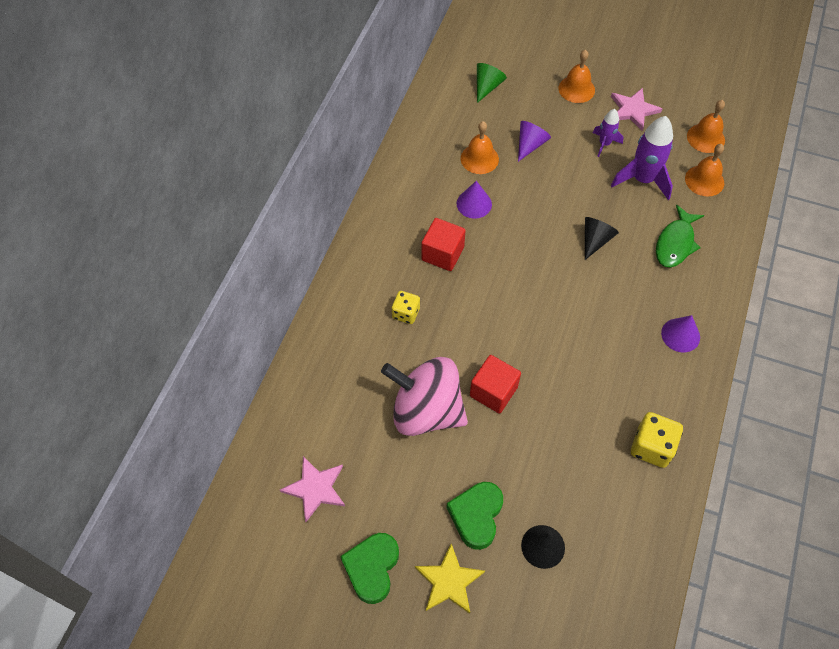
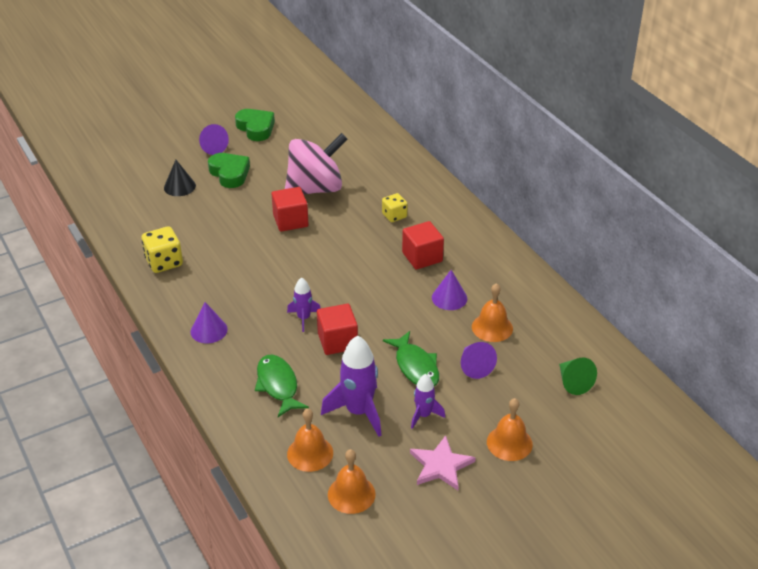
camera: 130 degrees right, 20 degrees down
pink star [280,456,345,522] -> none
yellow star [415,544,485,614] -> purple cone [199,124,229,155]
black cone [585,217,619,260] -> red cube [317,304,358,355]
none -> purple rocket [287,277,321,332]
none -> green fish [383,331,439,386]

